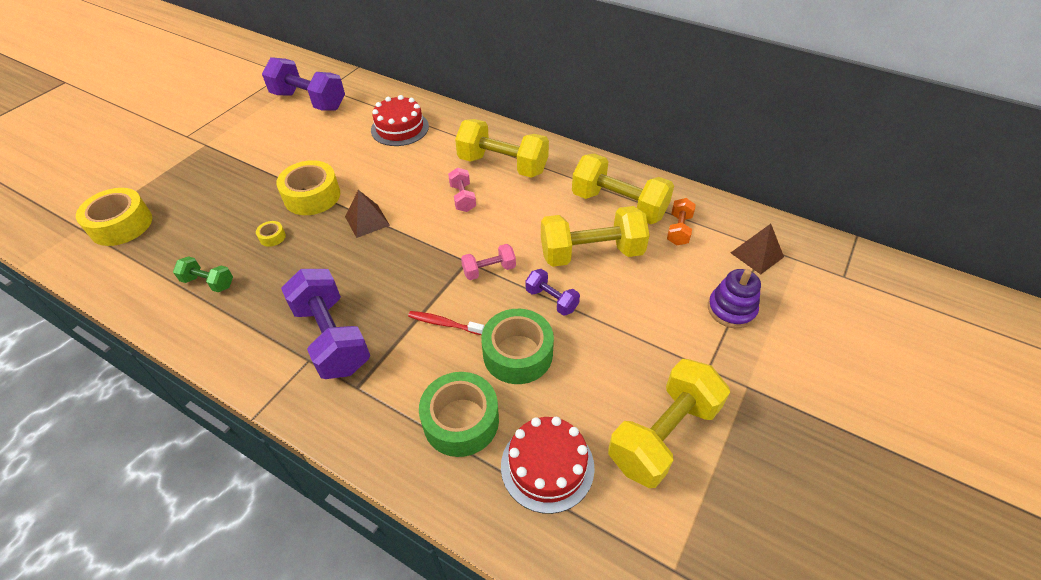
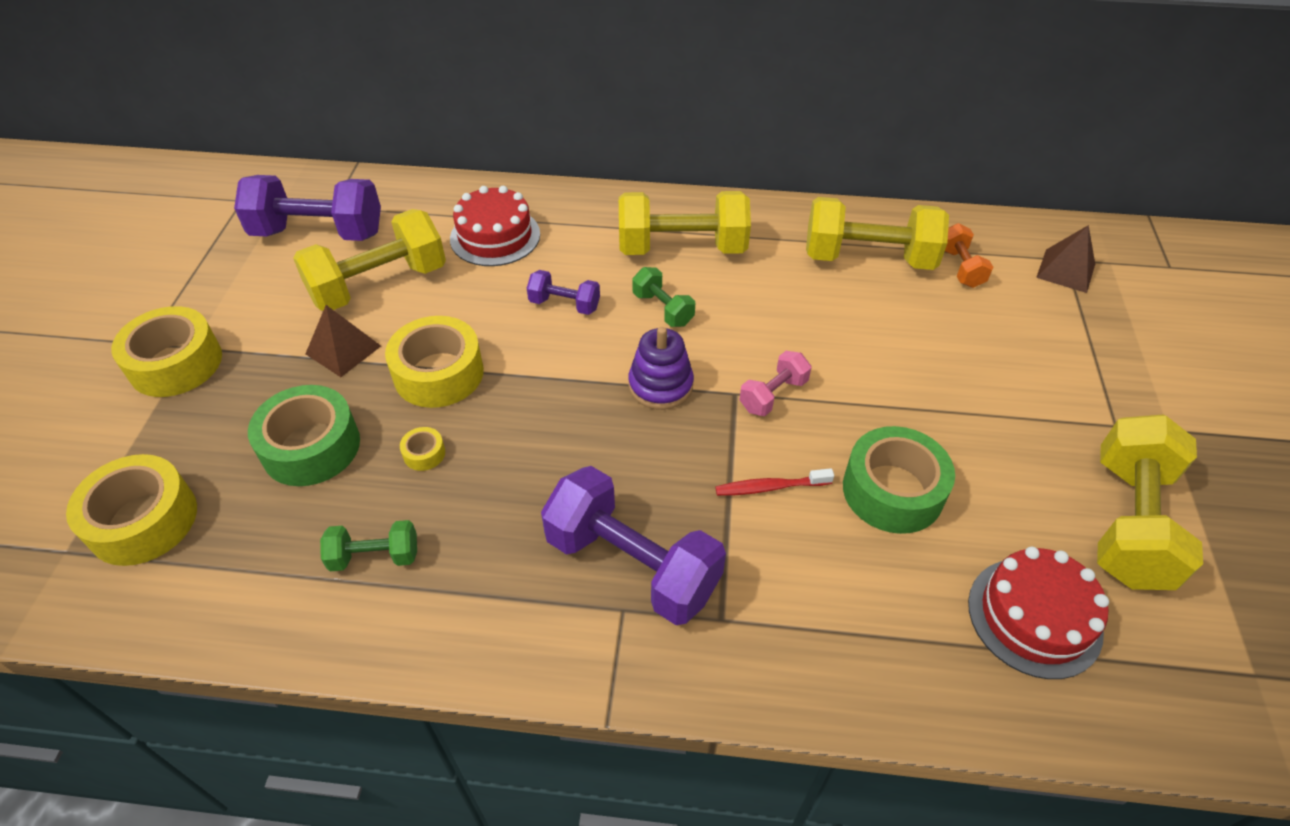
camera: 25 degrees left, 0 degrees up
brown pyramid [345,190,390,238] -> brown pyramid moved to [306,305,381,377]
green tape [419,372,499,457] -> green tape moved to [248,385,360,486]
pink dumbbell [448,168,476,212] -> green dumbbell [632,267,695,327]
purple dumbbell [526,269,580,316] -> purple dumbbell moved to [527,270,600,315]
yellow dumbbell [541,206,650,267] -> yellow dumbbell moved to [293,209,446,311]
purple stacking toy [708,269,761,328] -> purple stacking toy moved to [628,327,694,410]
none -> yellow tape [111,306,222,397]

